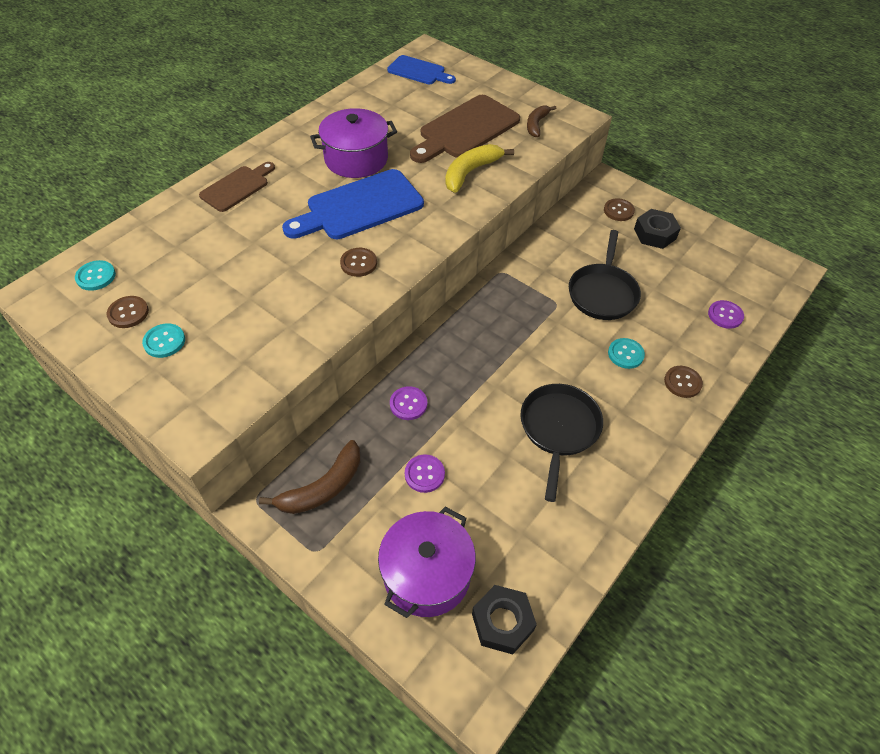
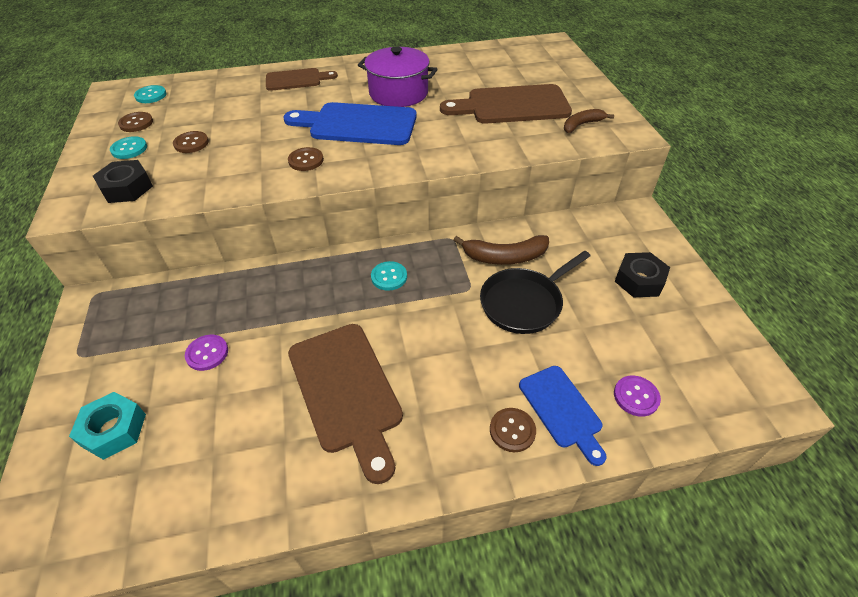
camera: 40 degrees right, 5 degrees down
brown banana [259,440,360,514] -> brown banana moved to [453,235,549,265]
purple pot [378,507,476,618] -> turquoise nut [69,392,146,460]
blue cutting board [387,55,456,84] -> blue cutting board moved to [519,366,607,466]
purple button [390,386,427,420] -> none
yellow banana [445,144,514,193] -> none
black nut [472,585,537,654] -> black nut moved to [93,160,153,203]
black pan [520,384,603,502] -> brown cutting board [288,324,403,484]
brown button [604,198,635,221] -> brown button moved to [173,131,209,153]
turquoise button [608,338,645,369] -> turquoise button moved to [371,261,407,291]

